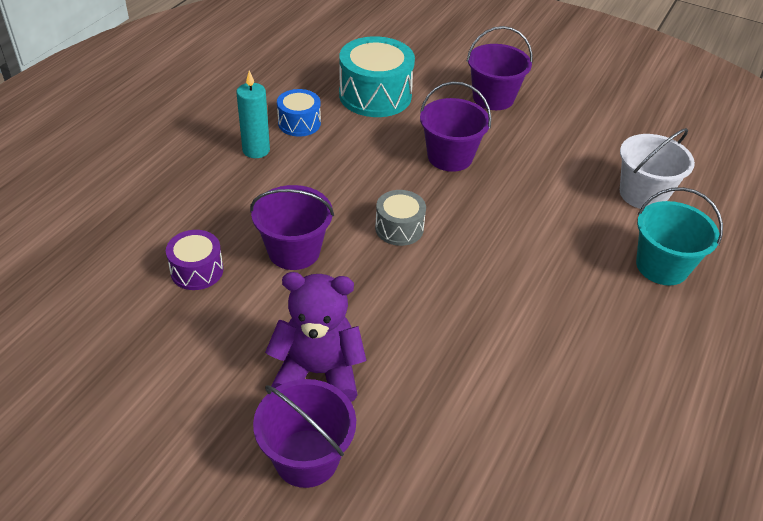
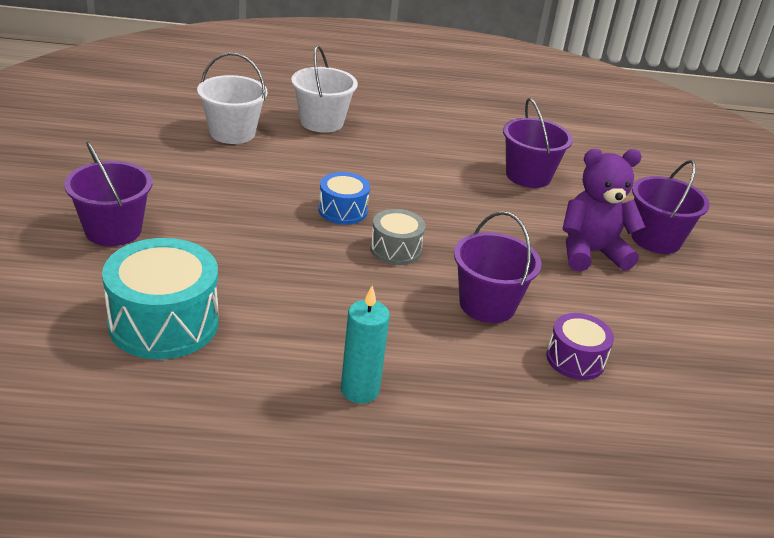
camera: 120 degrees left, 10 degrees down
purple teddy bear [265,272,366,402] -> purple teddy bear turned 105 degrees clockwise [562,149,645,272]
blue drum [277,89,321,137] -> blue drum moved to [318,172,370,225]
purple bucket [420,81,491,172] -> purple bucket moved to [503,98,573,188]
turquoise bucket [636,187,723,285] -> white bucket [291,46,358,133]

